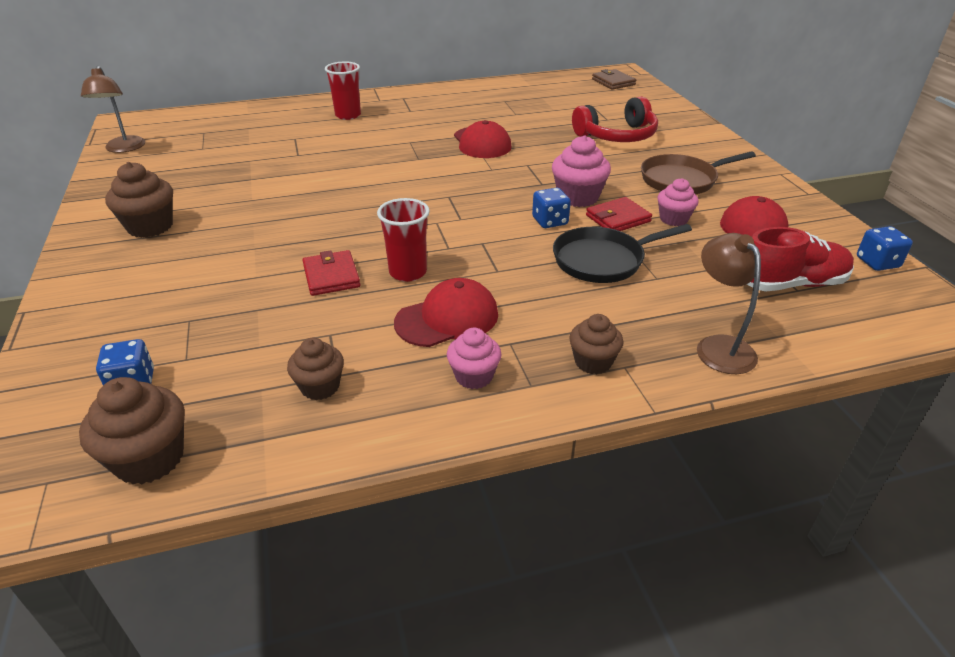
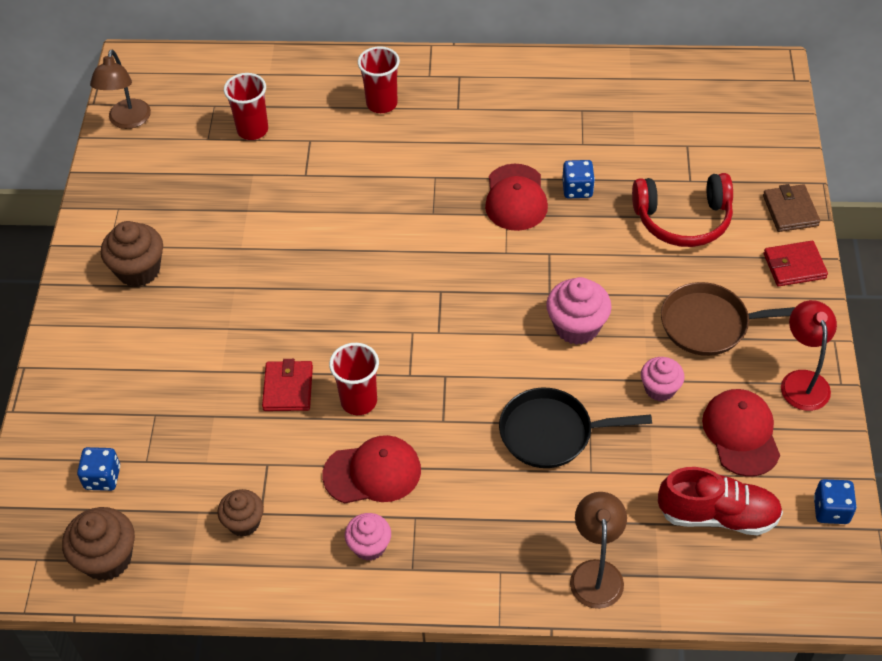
camera: 20 degrees right, 15 degrees up
blue dice [532,187,571,228] -> blue dice moved to [562,160,595,199]
brown cupcake [569,314,623,374] -> none
red wallet [586,197,652,231] -> red wallet moved to [764,241,828,286]
brown wallet [592,69,636,90] -> brown wallet moved to [763,184,820,232]
none -> red cup [224,73,268,140]
none -> red lamp [781,300,837,411]

